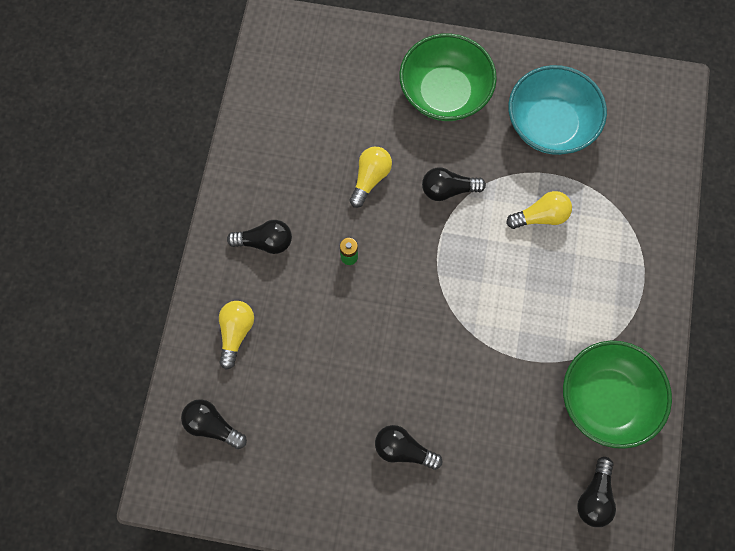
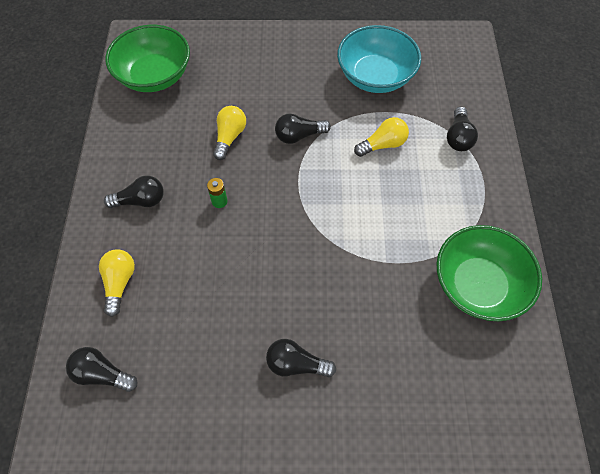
camera: 10 degrees left, 10 degrees down
green bowl [399,33,497,121] -> green bowl moved to [105,25,190,92]
black light bulb [577,457,616,527] -> black light bulb moved to [447,106,478,151]

